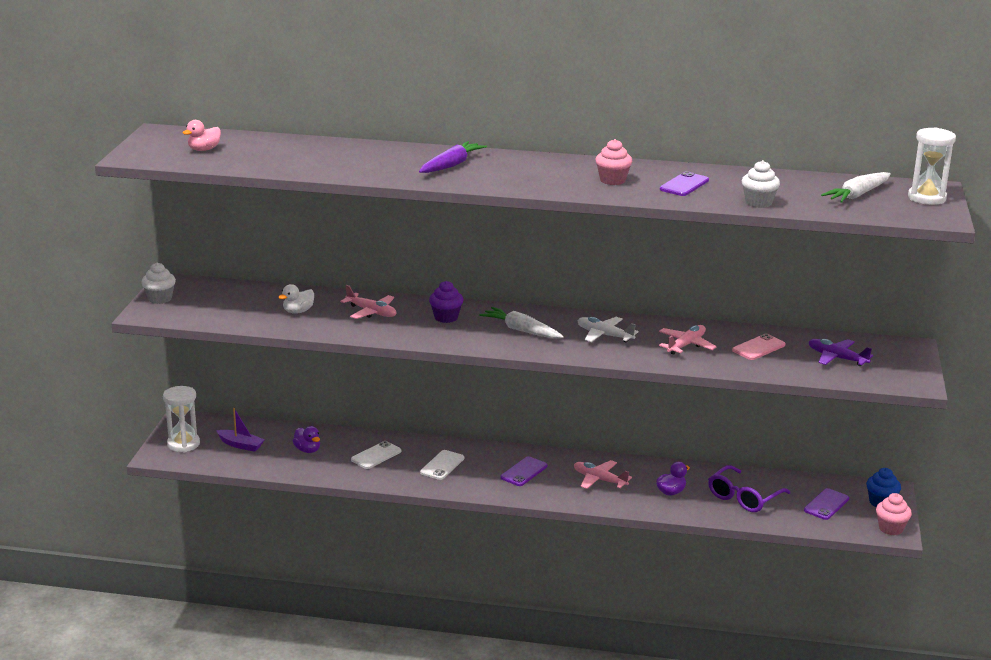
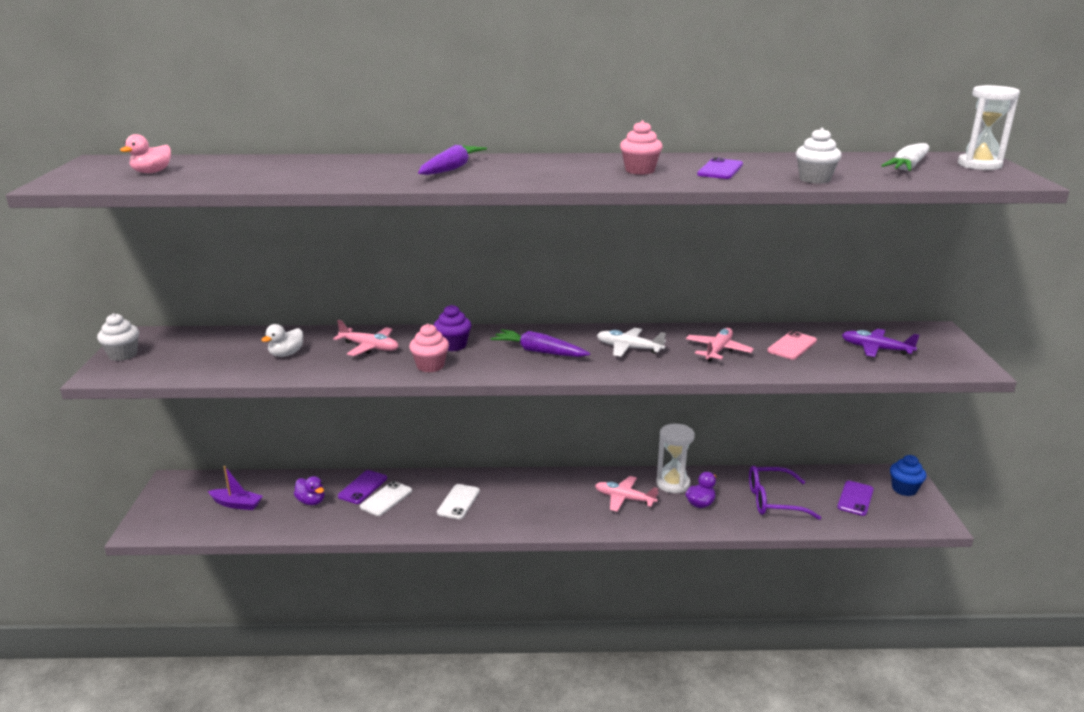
camera: 10 degrees left, 0 degrees up
white hourglass [163,386,200,452] -> white hourglass moved to [656,424,695,493]
white carrot [479,307,564,339] -> purple carrot [490,329,590,357]
purple phone [501,456,547,486] -> purple phone moved to [338,470,387,504]
purple glasses [708,465,790,512] -> purple glasses turned 60 degrees clockwise [749,466,821,520]
pink cupcake [876,493,912,535] -> pink cupcake moved to [409,324,449,373]

